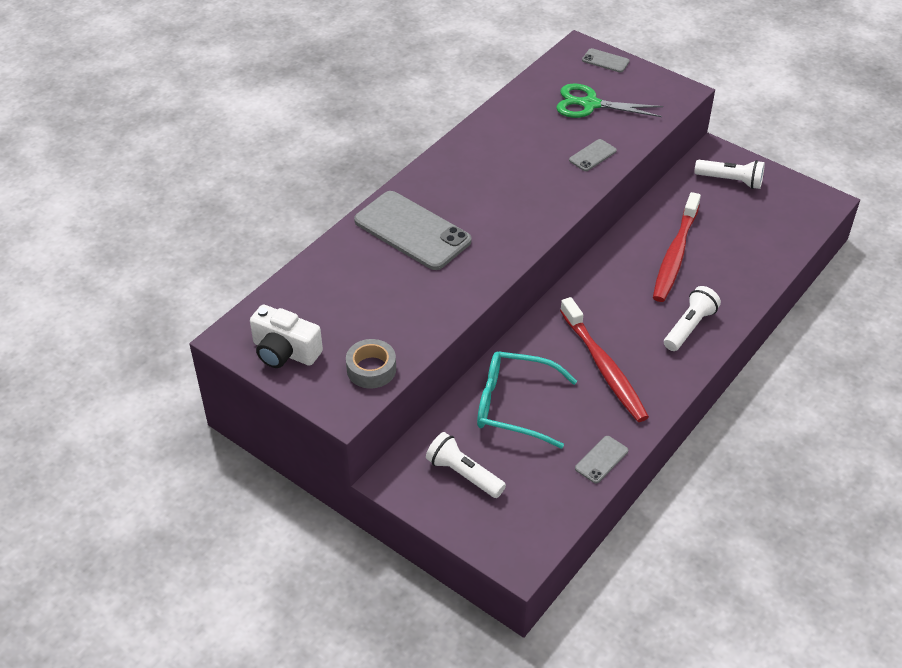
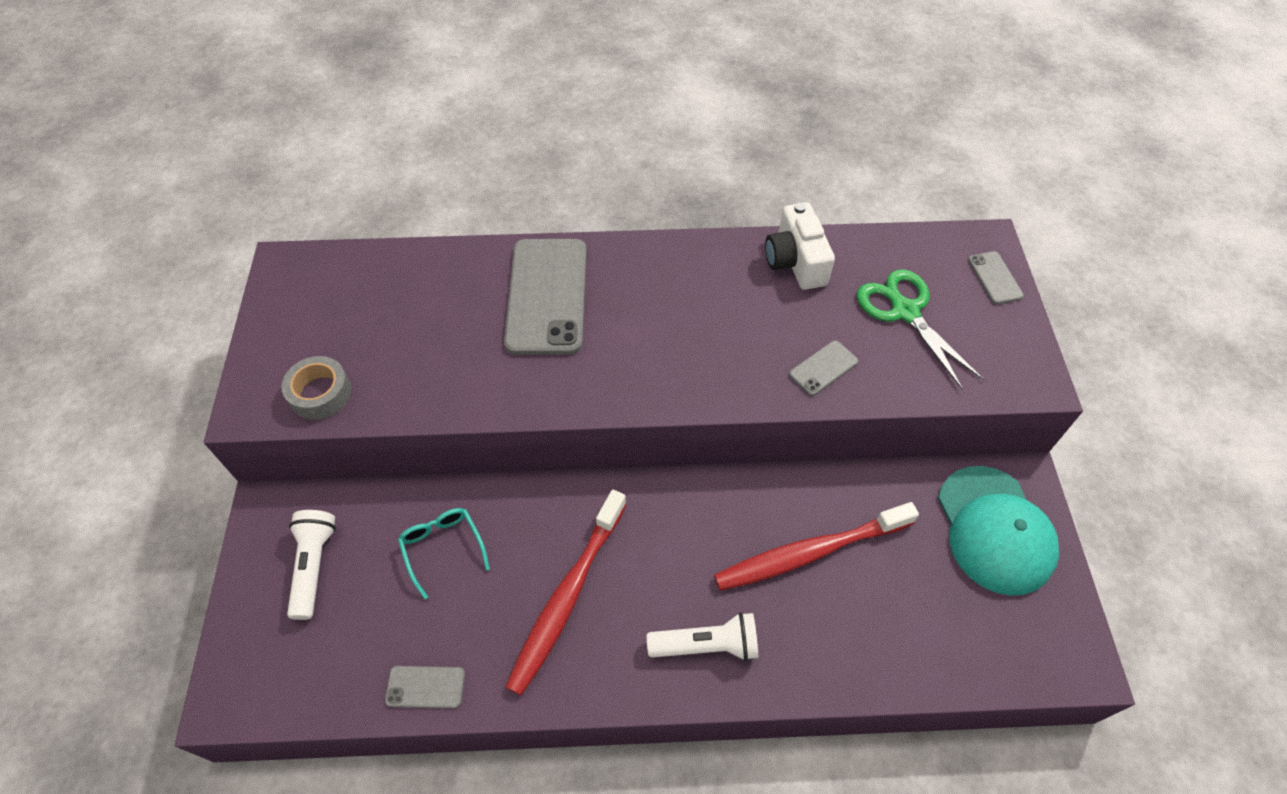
camera: 50 degrees right, 10 degrees up
white camera [250,305,323,368] -> white camera moved to [765,202,835,290]
turquoise glasses [477,351,577,449] -> turquoise glasses [398,508,490,600], size x0.60
grey phone [569,139,617,171] -> grey phone turned 45 degrees counterclockwise [789,340,858,396]
white flashlight [694,160,765,189] -> turquoise cap [938,466,1059,596]

